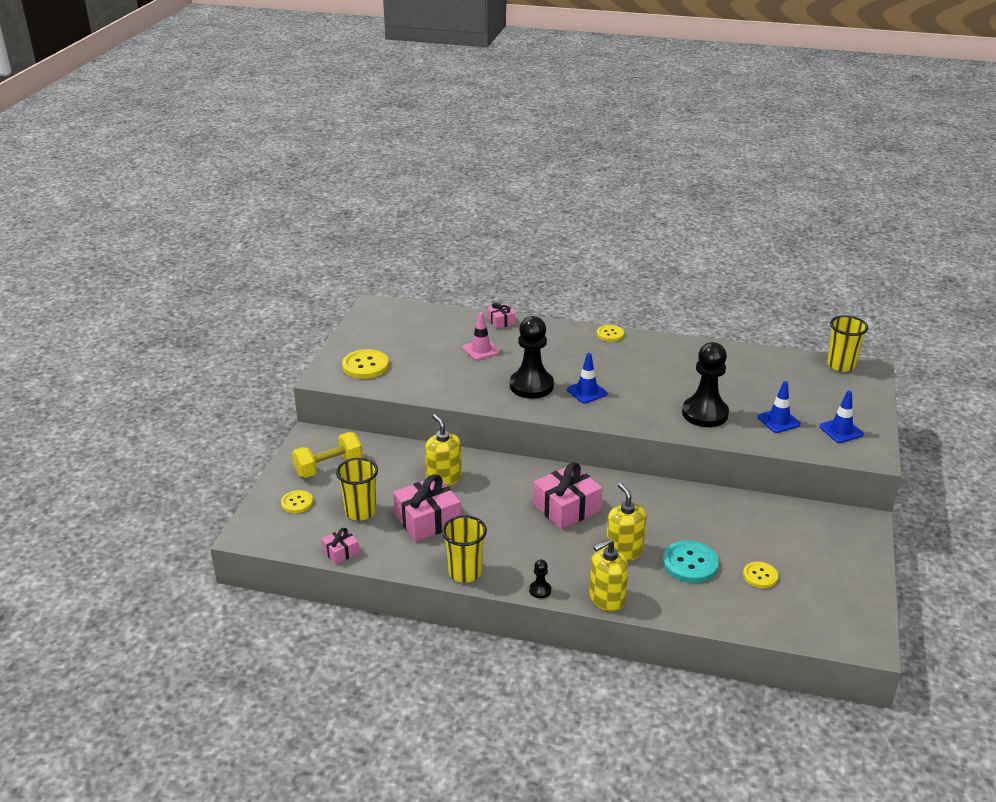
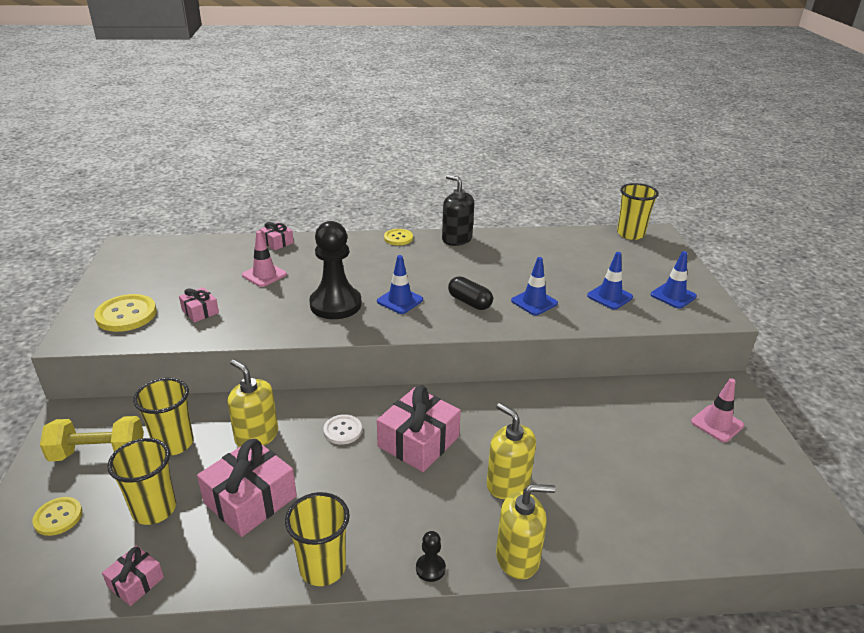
camera: 20 degrees left, 0 degrees up
yellow dumbbell [292,432,363,478] -> yellow dumbbell turned 45 degrees clockwise [40,416,144,461]
yellow soap dispenser [589,539,628,612] -> yellow soap dispenser turned 135 degrees counterclockwise [496,484,555,580]
turquoise button [663,540,719,583] -> none
black pawn [682,342,729,427] -> blue traffic cone [511,257,558,315]
yellow button [743,562,778,588] -> none
none -> yellow cup [133,378,194,456]
none -> pink gift [179,287,219,322]
none -> white button [323,415,362,445]
none -> black soap dispenser [442,175,474,246]
none -> black capsule [448,276,493,310]
none -> pink traffic cone [691,378,744,442]

